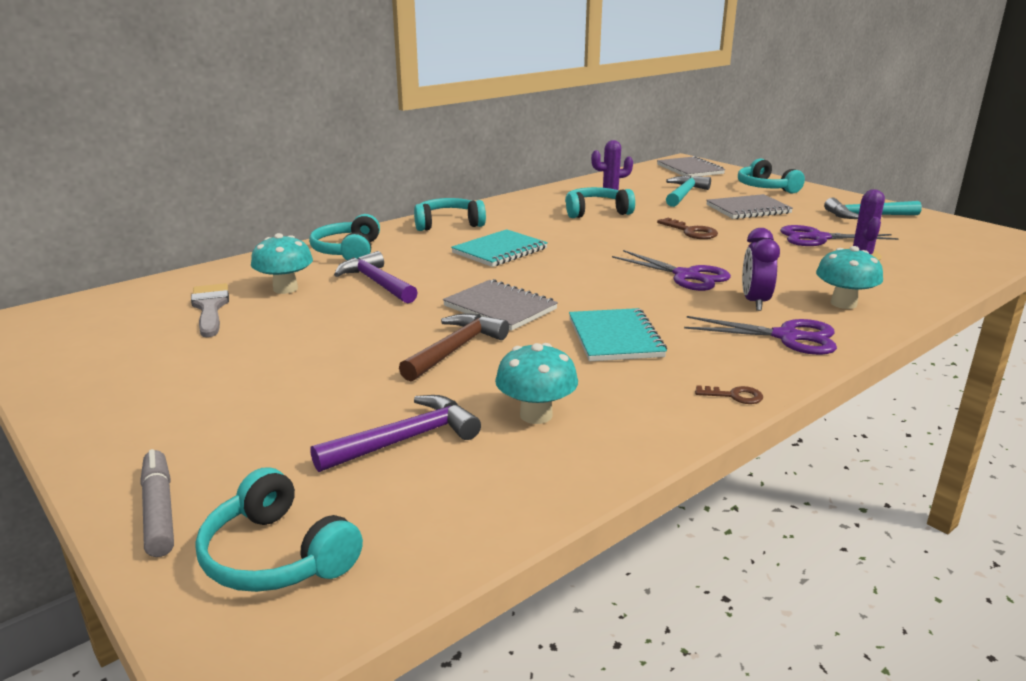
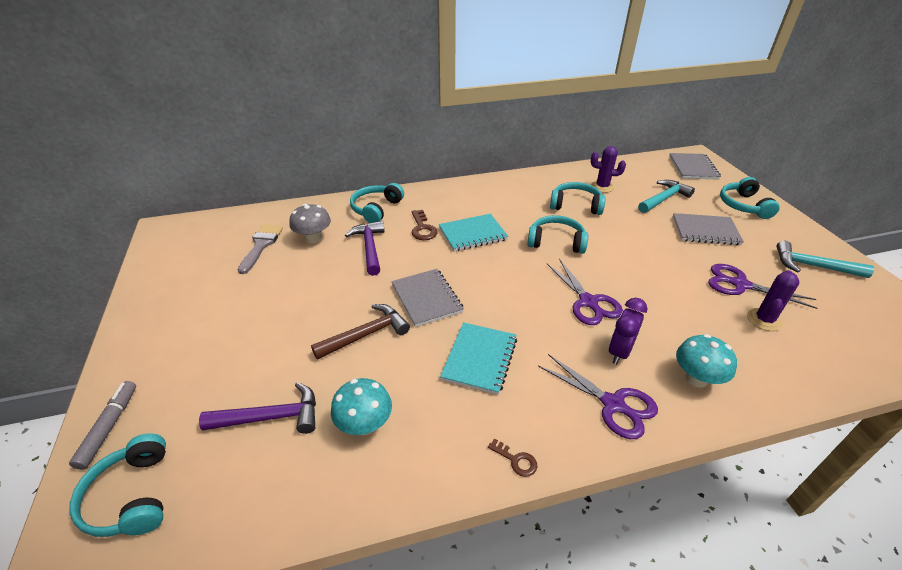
camera: 25 degrees right, 15 degrees up
turquoise mushroom [251,233,313,294] -> grey mushroom [289,204,331,243]
turquoise headphones [414,198,486,231] -> turquoise headphones moved to [528,215,588,254]
brown key [657,218,718,239] -> brown key moved to [412,210,438,240]

